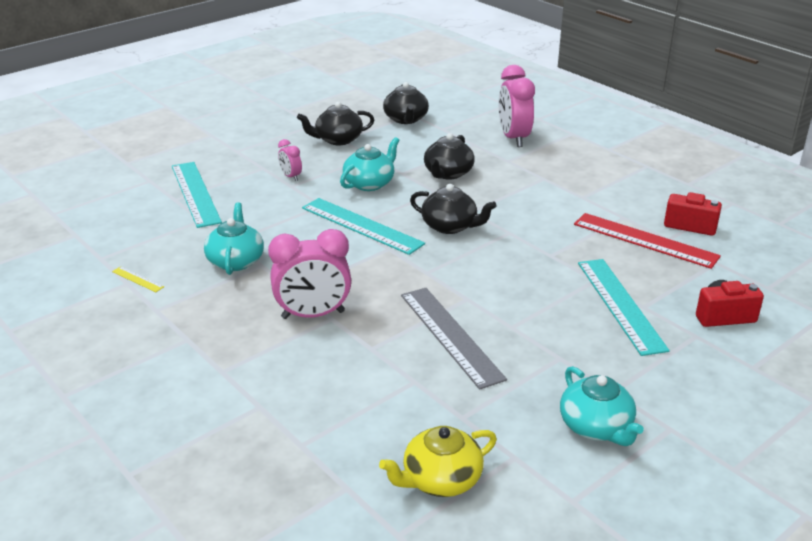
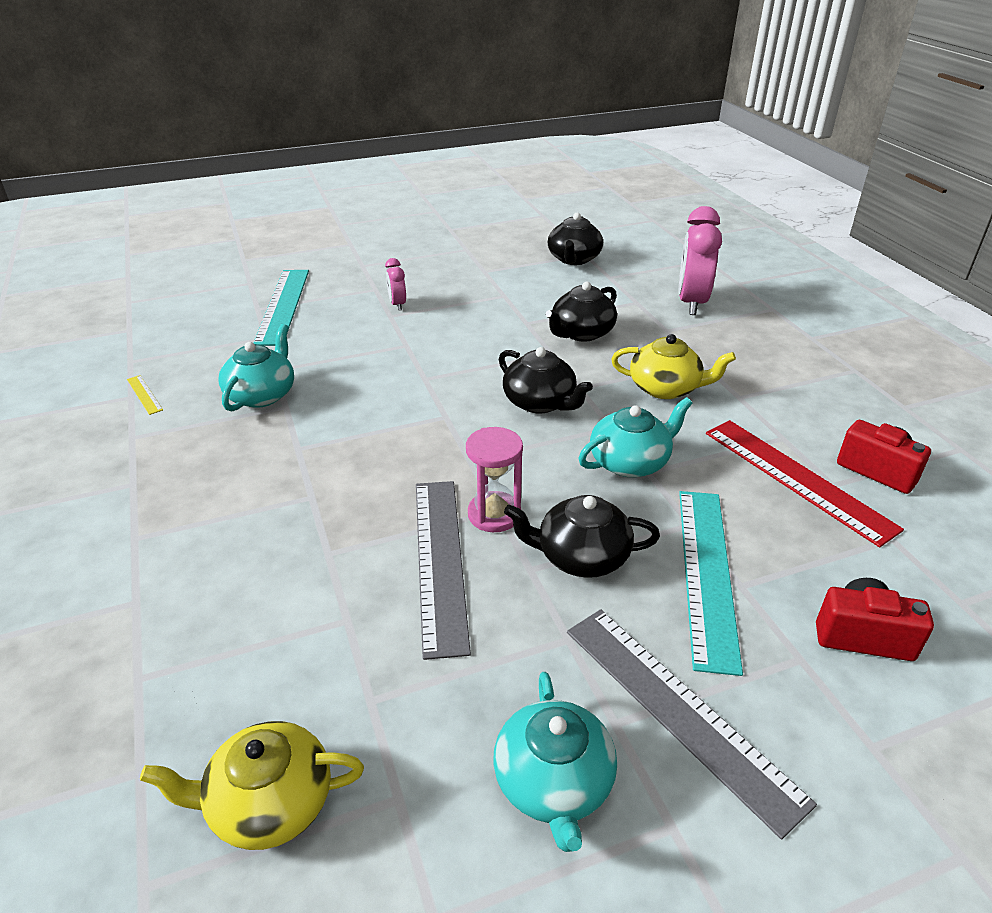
camera: 20 degrees right, 5 degrees up
pink clock [268,229,351,319] -> none
black teapot [297,102,374,145] -> black teapot moved to [504,495,660,578]
turquoise ruler [302,198,425,255] -> none
turquoise teapot [340,137,400,191] -> turquoise teapot moved to [579,397,693,477]
none -> pink hourglass [466,427,523,532]
none -> grey ruler [567,609,817,839]
none -> yellow teapot [611,334,736,399]

